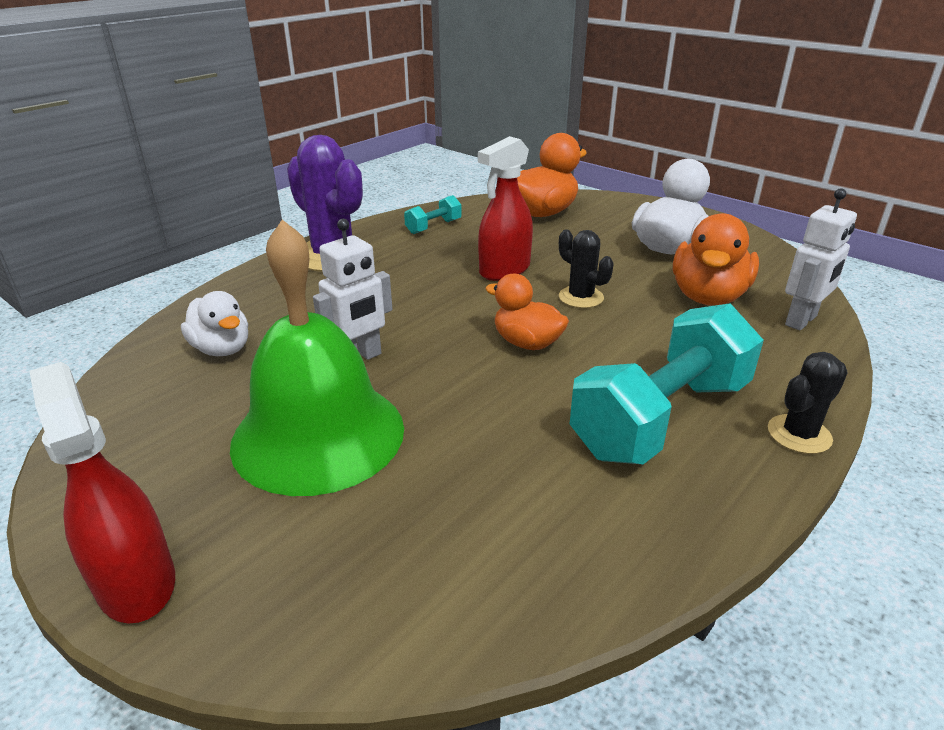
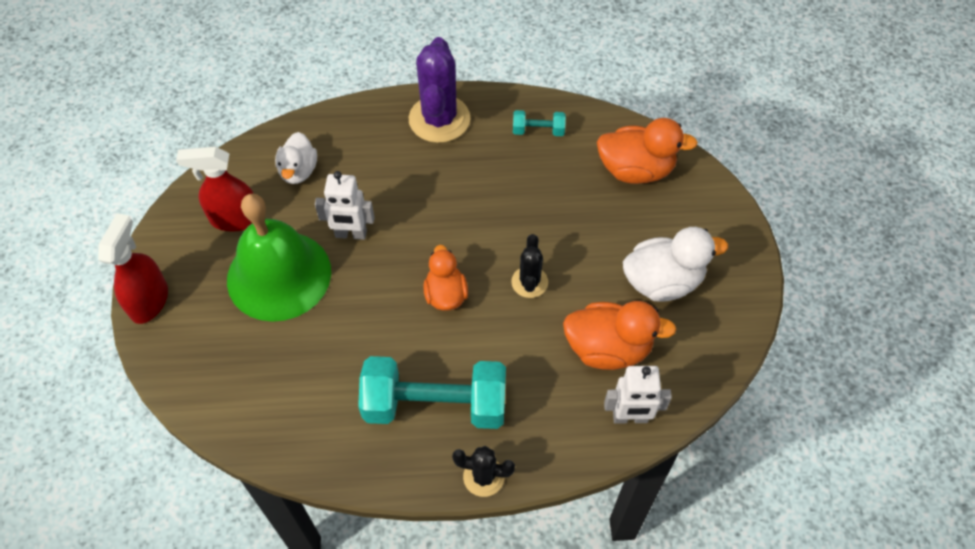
camera: 45 degrees right, 25 degrees up
red spray bottle [478,136,533,281] -> red spray bottle moved to [176,146,254,232]
orange duck [673,213,759,306] -> orange duck turned 150 degrees counterclockwise [563,301,677,370]

